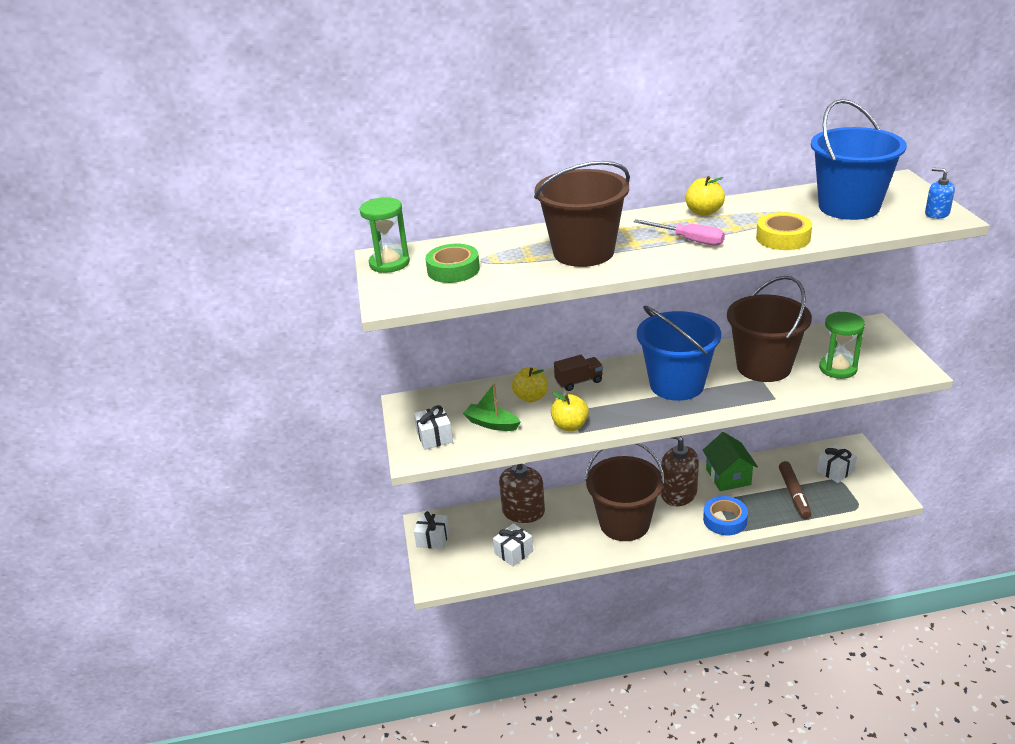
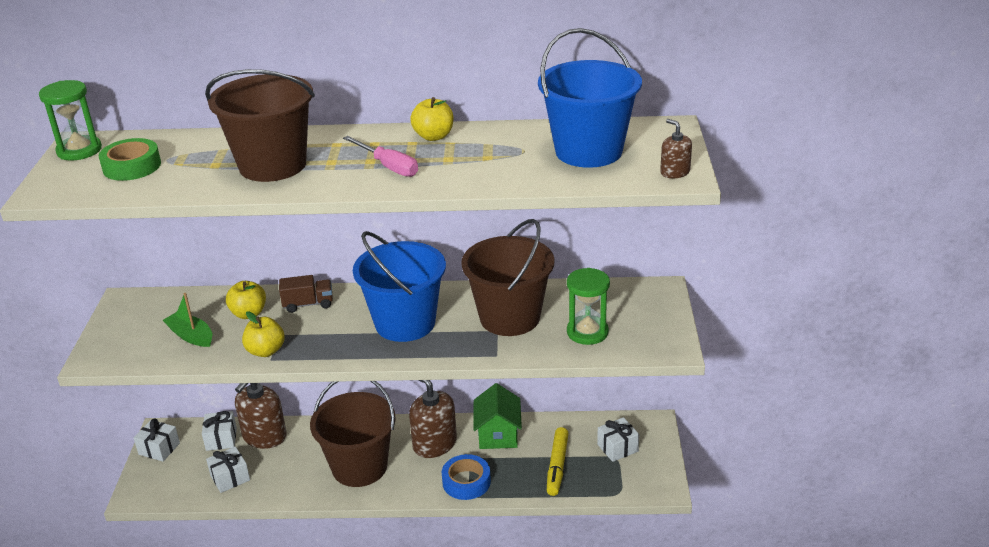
camera: 10 degrees right, 0 degrees up
white gift [414,405,453,450] -> white gift moved to [202,411,237,451]
yellow tape [756,212,812,250] -> none
brown marker [779,461,811,519] -> yellow marker [547,427,569,496]
blue soap dispenser [925,167,955,219] -> brown soap dispenser [660,119,692,178]

